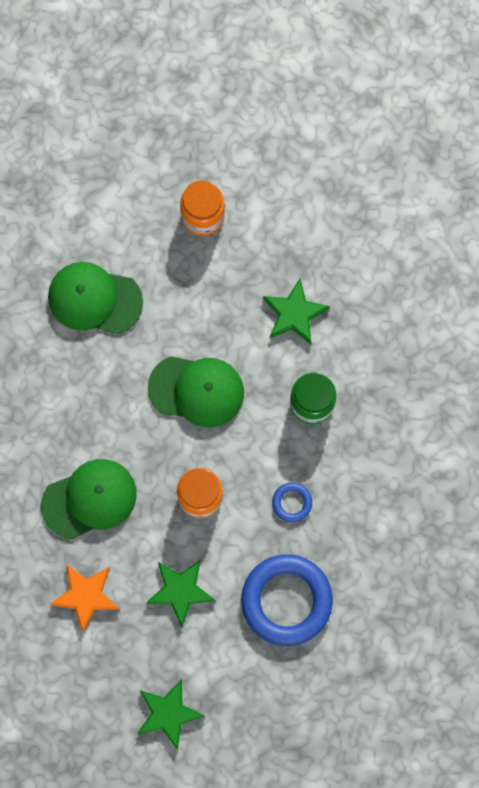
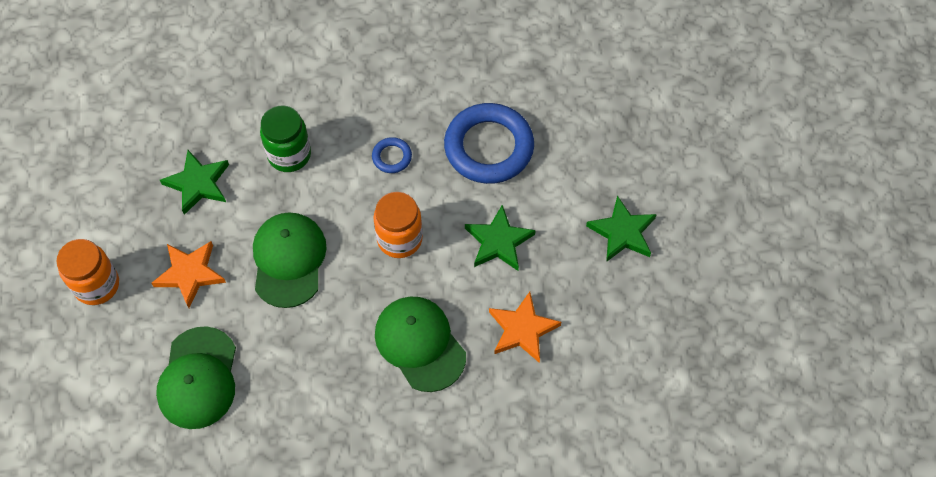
camera: 100 degrees left, 15 degrees down
none -> orange star [151,241,226,308]

